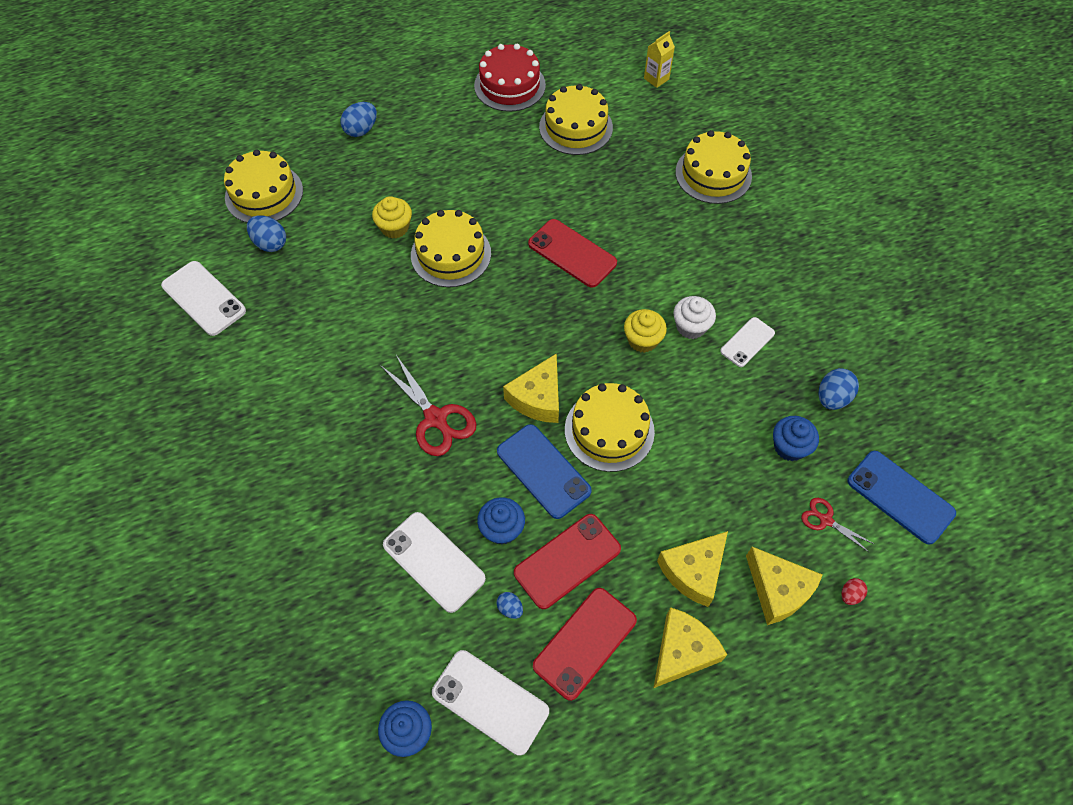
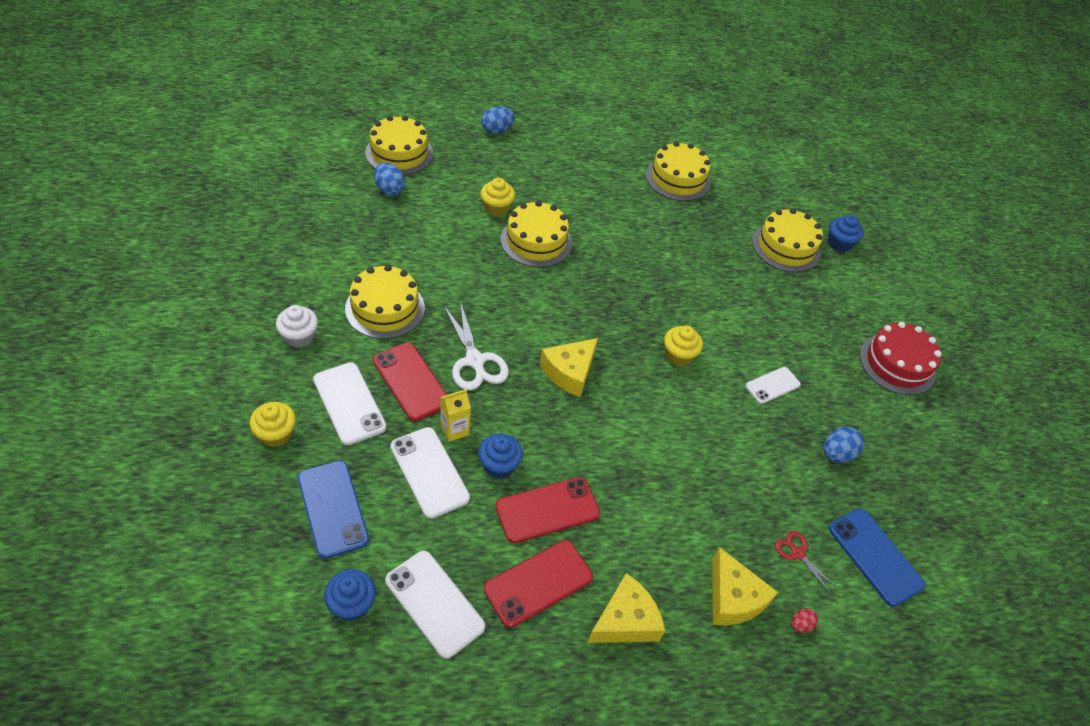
camera: 10 degrees right, 10 degrees down
white phone [161,261,246,336] -> white phone moved to [313,362,386,445]
red scissors [380,355,477,456] -> white scissors [444,301,509,391]
red cake [474,44,546,112] -> red cake moved to [860,322,942,395]
blue phone [497,424,592,519] -> blue phone moved to [298,461,369,559]
blue egg [497,592,523,619] -> none
red phone [528,219,617,288] -> red phone moved to [373,342,447,421]
yellow cake [565,383,655,472] -> yellow cake moved to [345,265,425,339]
yellow carton [644,31,675,88] -> yellow carton moved to [440,389,471,442]
yellow cheese [657,531,728,607] -> none
white cupcake [673,296,716,339] -> white cupcake moved to [276,305,318,348]
blue cupcake [773,416,819,461] -> blue cupcake moved to [828,215,863,252]
none -> yellow cupcake [250,402,296,447]

